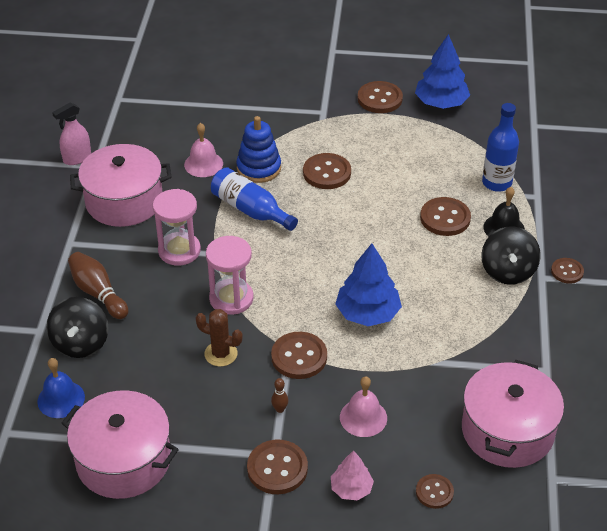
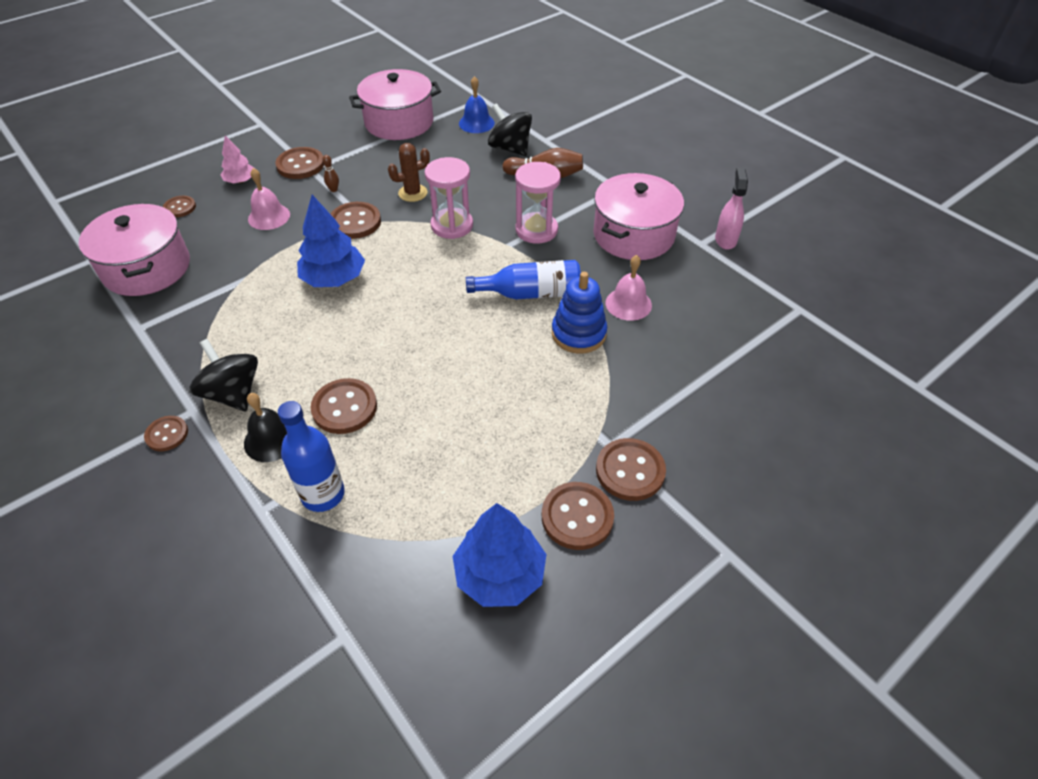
camera: 135 degrees right, 5 degrees up
brown button [303,153,351,189] -> brown button moved to [596,438,666,501]

